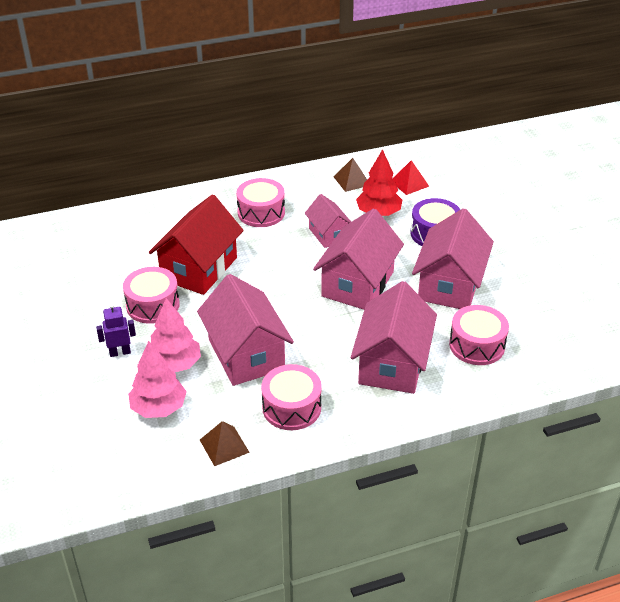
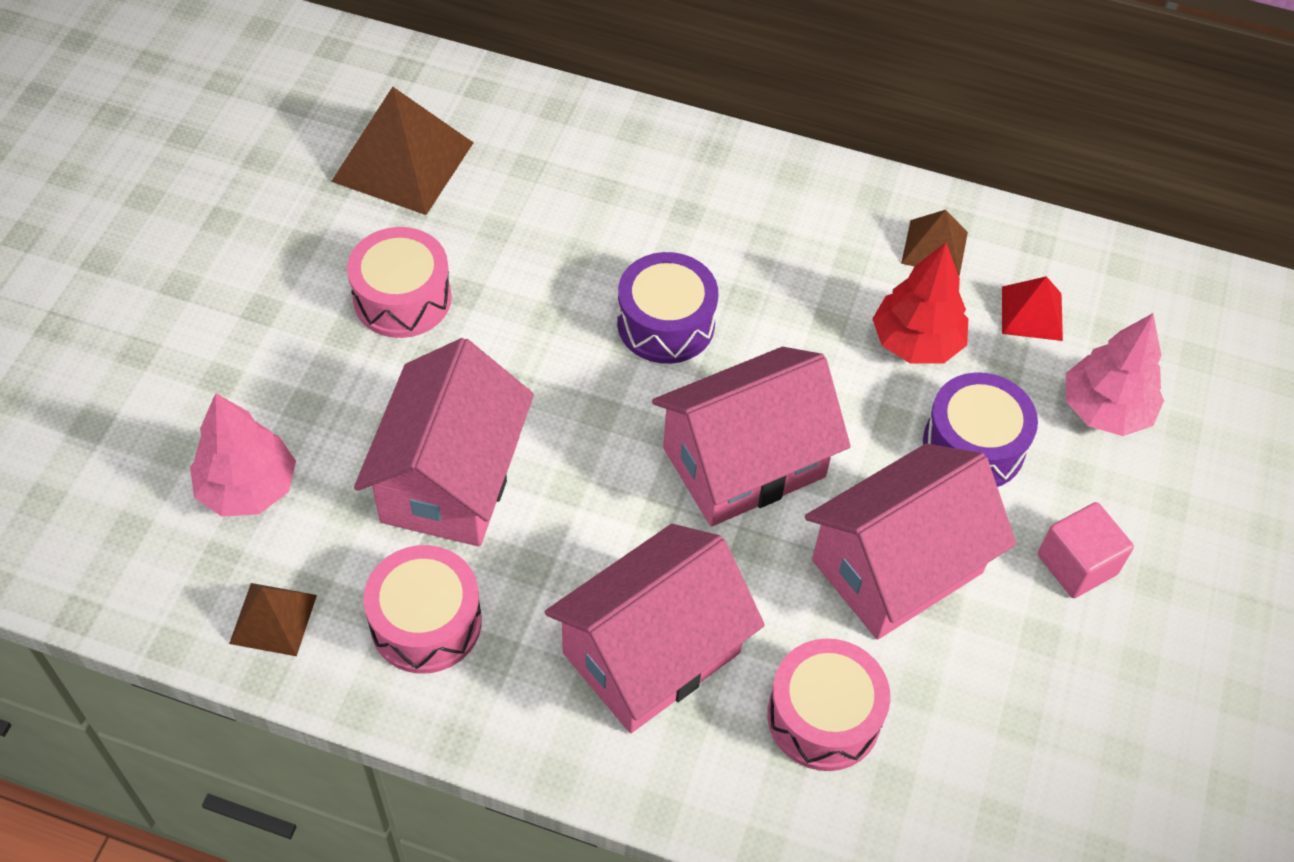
camera: 35 degrees right, 15 degrees up
purple robot [96,303,136,357] -> none
red house [149,194,244,295] -> none
pink tree [151,298,201,372] -> pink tree moved to [1066,313,1164,436]
pink drum [236,178,285,227] -> none
pink house [305,194,351,248] -> none
none -> brown pyramid [331,87,474,215]
none -> purple drum [617,252,718,364]
none -> pink cube [1038,502,1134,598]

